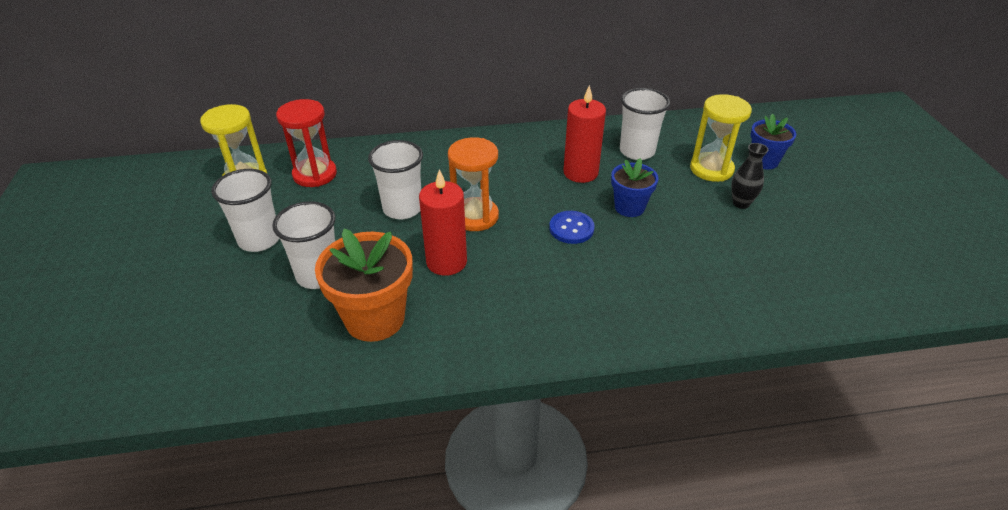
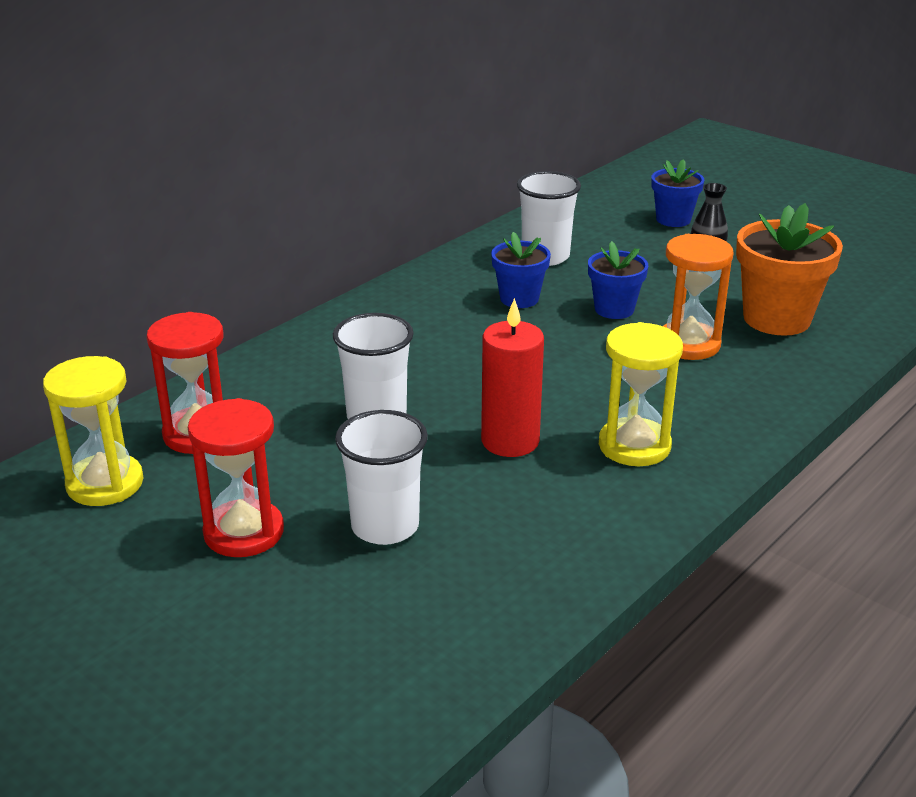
camera: 40 degrees left, 10 degrees down
white cup [211,169,279,252] -> red hourglass [188,398,284,557]
orange flower pot [315,229,413,342] -> orange flower pot moved to [736,203,843,336]
orange hourglass [448,137,499,231] -> orange hourglass moved to [663,234,734,360]
blue button [549,211,595,244] -> none
red candle [563,85,606,183] -> blue flower pot [491,232,551,308]
yellow hourglass [690,94,752,182] -> yellow hourglass moved to [599,322,683,466]

